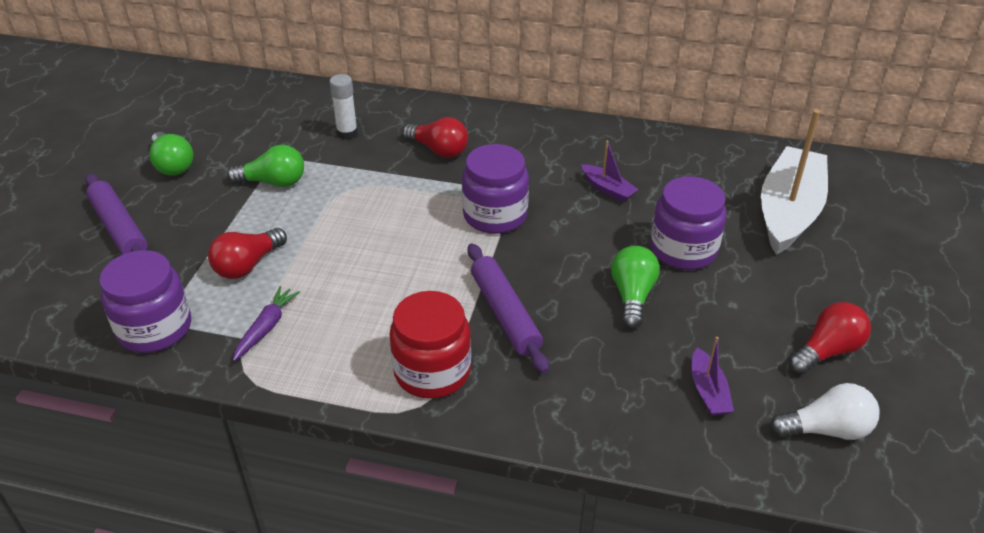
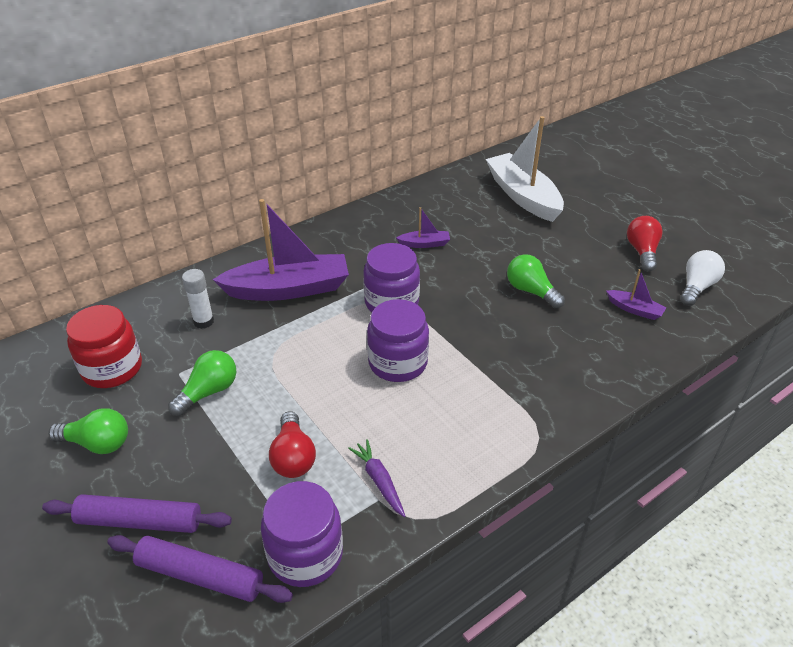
camera: 50 degrees left, 0 degrees up
red jar [389,291,471,398] -> red jar moved to [66,305,142,388]
red light bulb [403,117,468,158] -> purple boat [213,199,349,301]
purple rolling pin [467,243,549,374] -> purple rolling pin moved to [107,535,293,603]
purple jar [650,176,726,270] -> purple jar moved to [367,299,429,382]

